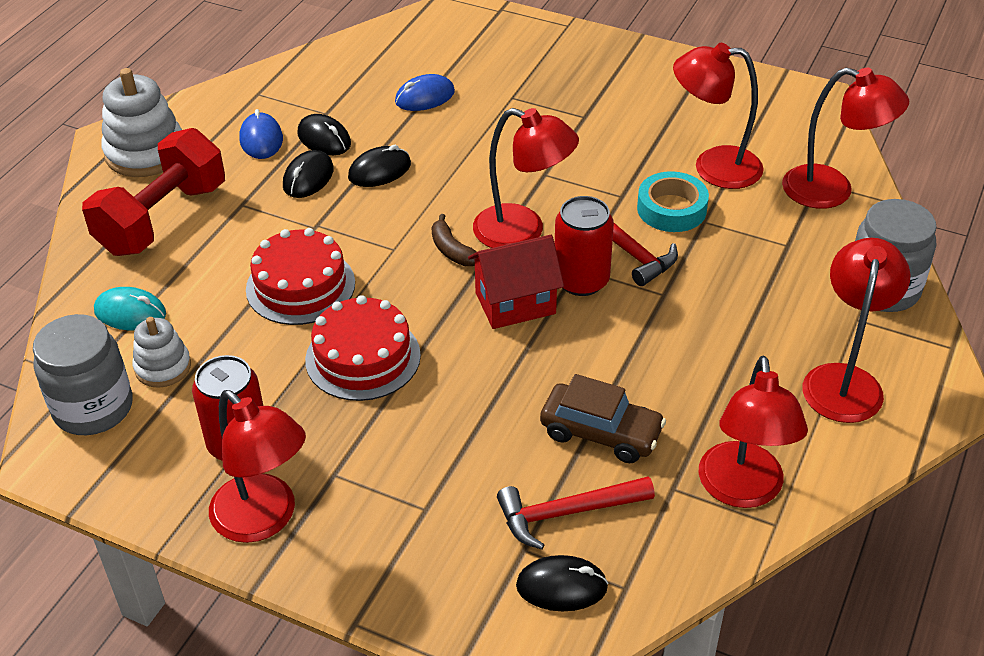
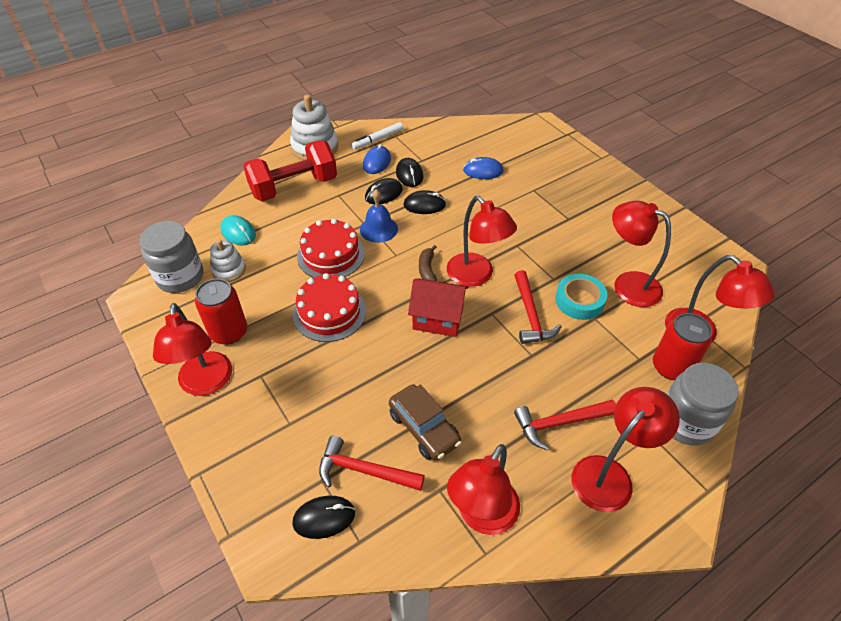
camera: 30 degrees right, 5 degrees up
black mouse [516,555,608,611] -> black mouse turned 45 degrees counterclockwise [292,496,355,539]
red can [555,196,614,296] -> red can moved to [653,313,712,380]
none -> white marker [352,122,403,150]
none -> blue bell [360,189,398,243]
none -> red hammer [514,400,616,450]

